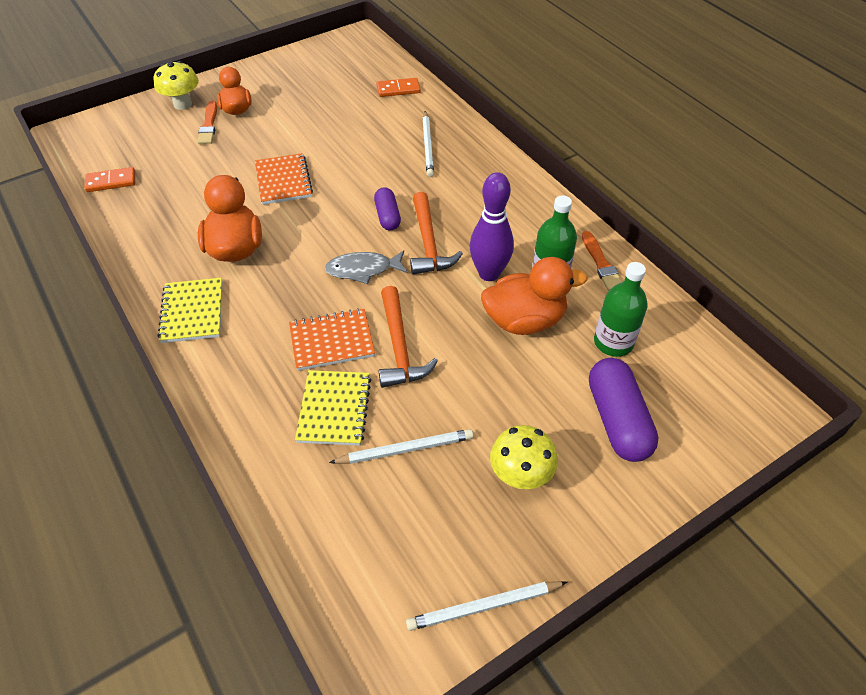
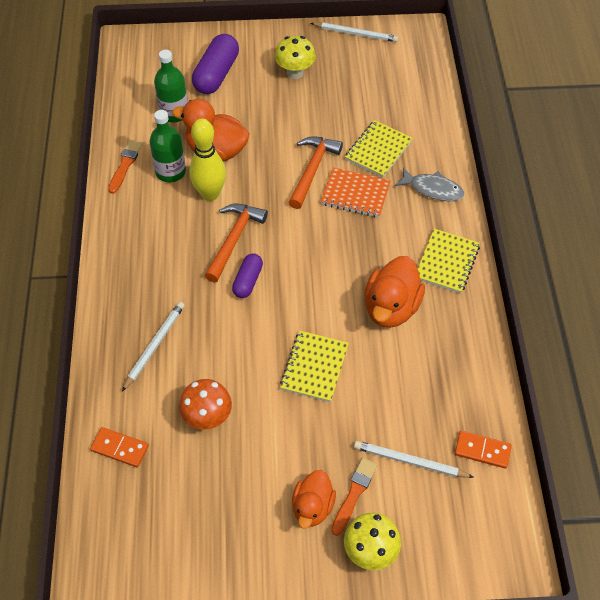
camera: 150 degrees left, 5 degrees up
orange notebook [255,153,313,205] -> yellow notebook [280,331,349,402]
grey fish [324,250,408,284] -> grey fish moved to [395,167,464,201]
white pencil [329,429,473,464] -> white pencil moved to [354,441,474,478]
purple bowling pin [470,172,514,281] -> yellow bowling pin [189,118,226,201]
none -> orange mushroom [179,379,232,429]

